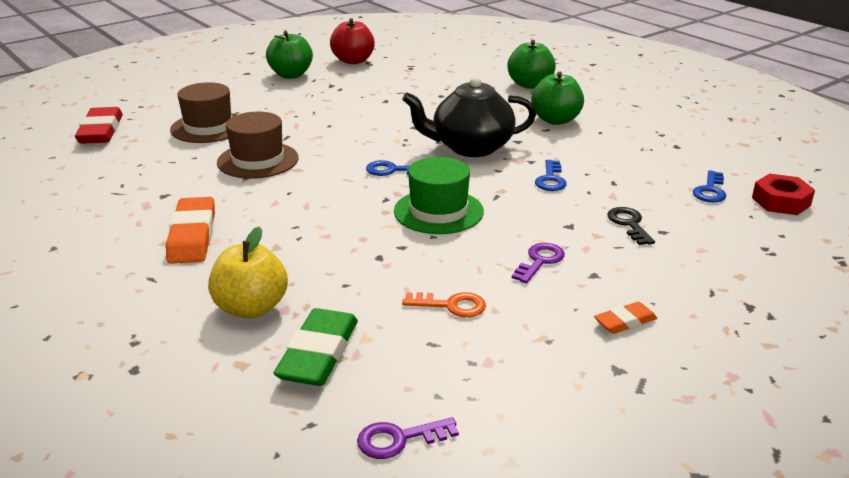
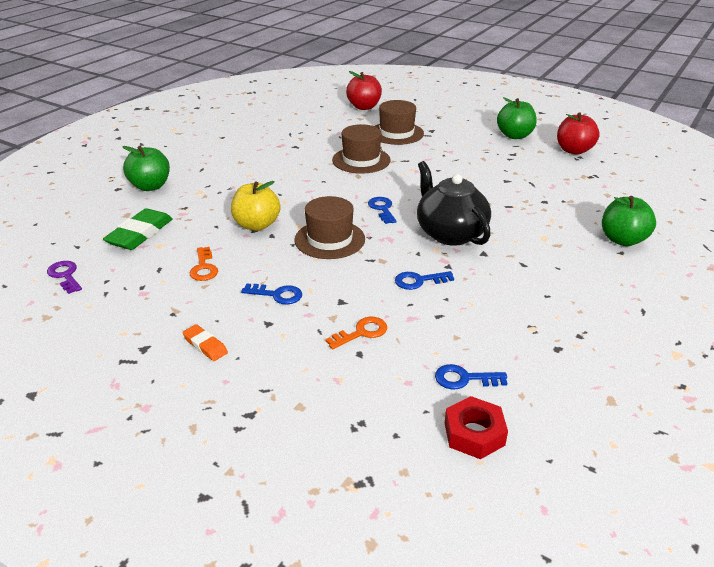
camera: 70 degrees right, 5 degrees up
red eraser [75,107,123,144] -> red apple [346,71,382,110]
orange eraser [166,197,215,264] -> none
yellow apple [208,227,288,319] -> yellow apple moved to [231,181,281,231]
green eraser [274,308,358,386] -> green eraser turned 60 degrees counterclockwise [103,208,173,250]
green hat [394,157,484,234] -> brown hat [295,196,365,259]
purple key [512,243,565,284] -> blue key [241,283,302,305]
green apple [531,72,584,125] -> green apple moved to [122,145,170,191]
black key [607,207,655,245] -> orange key [325,317,387,349]

